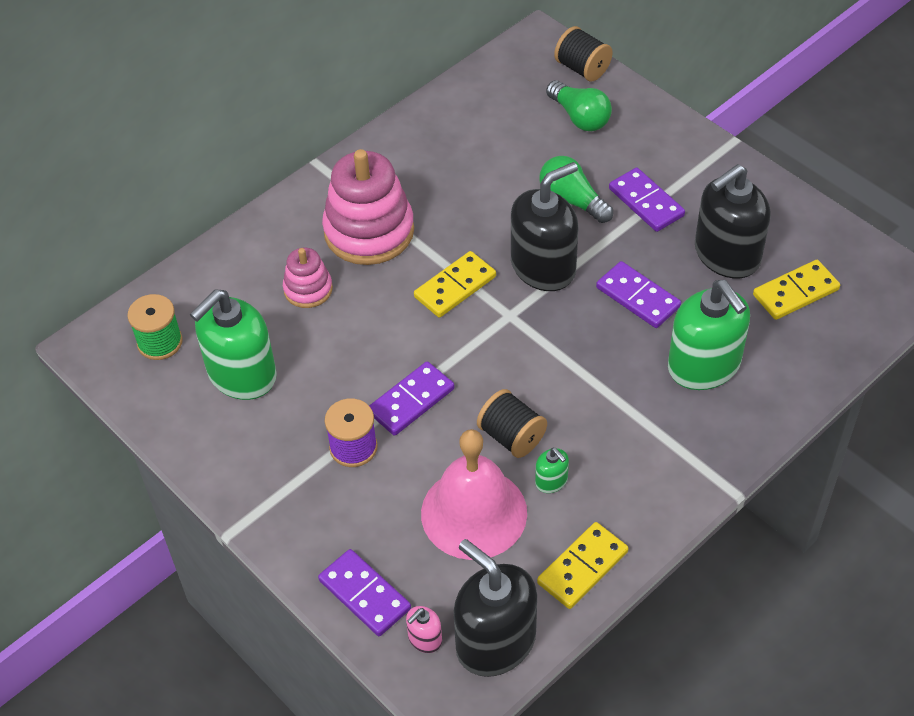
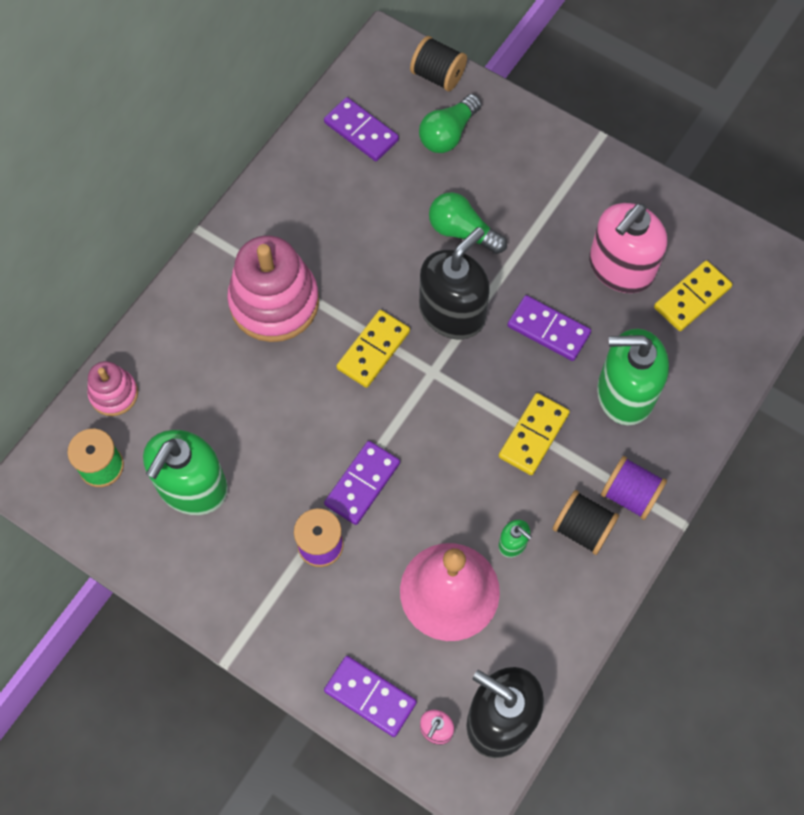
camera: 15 degrees left, 15 degrees up
pink stacking toy [283,248,333,308] -> pink stacking toy moved to [87,361,138,416]
black spool [477,389,547,458] -> black spool moved to [553,490,619,555]
yellow domino [537,522,629,609] -> yellow domino moved to [499,393,570,475]
green light bulb [546,80,612,131] -> green light bulb turned 90 degrees clockwise [419,94,481,153]
purple domino [609,167,685,232] -> purple domino moved to [324,97,399,161]
green soap dispenser [668,280,750,390] -> green soap dispenser turned 135 degrees clockwise [597,329,669,425]
black soap dispenser [695,164,771,278] -> pink soap dispenser [589,203,667,293]
none -> purple spool [601,456,667,520]

